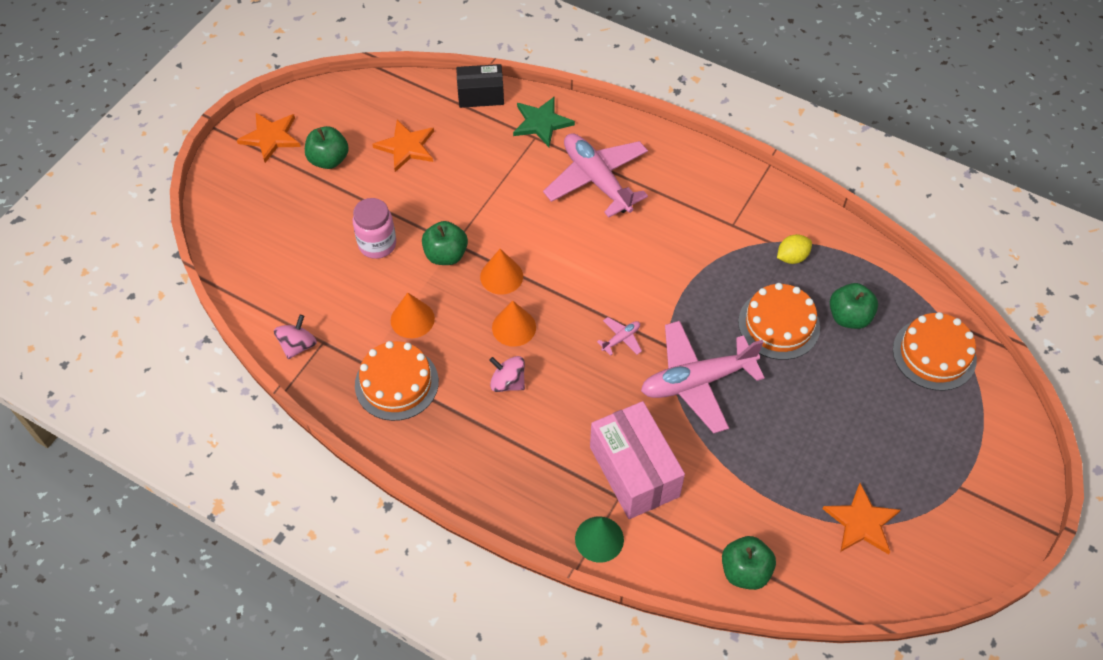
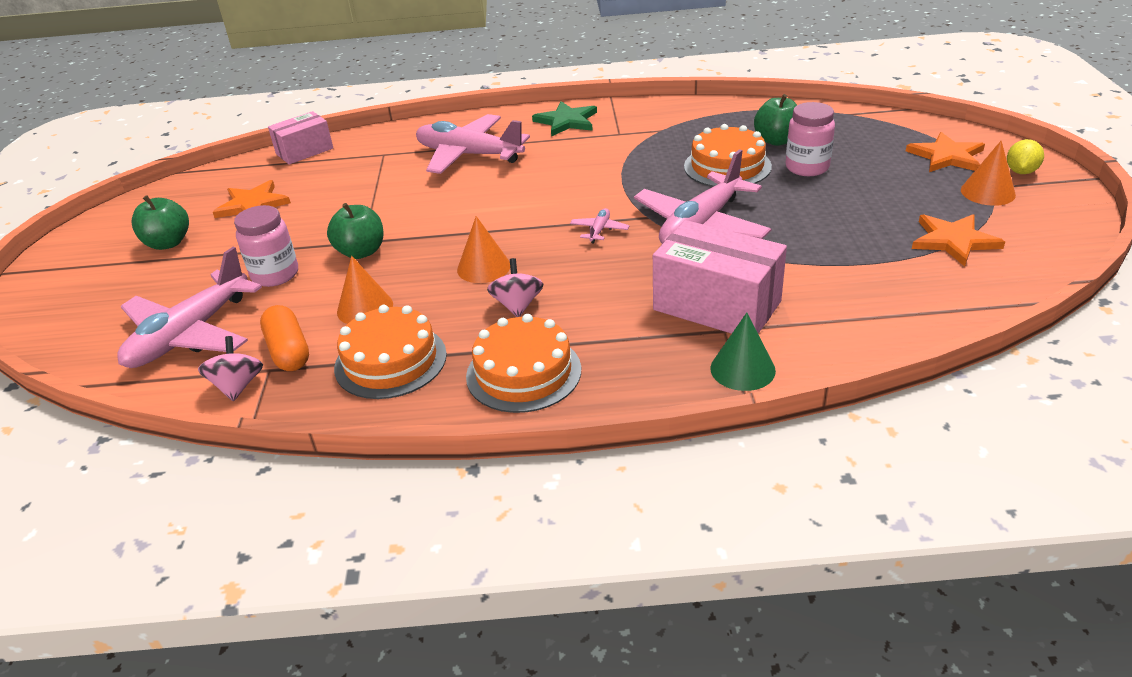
camera: 30 degrees left, 20 degrees down
orange star [237,113,301,163] -> orange star moved to [906,132,985,172]
black box [456,64,504,108] -> pink box [268,111,333,164]
orange cone [480,249,523,295] -> orange cone moved to [961,141,1016,206]
pink spinning top [489,356,525,392] -> pink spinning top turned 90 degrees clockwise [487,258,544,317]
green star [513,96,575,147] -> green star moved to [532,101,597,136]
green apple [722,536,776,590] -> none
yellow lemon [777,234,812,264] -> yellow lemon moved to [1007,139,1044,174]
orange cake [893,312,977,391] -> orange cake moved to [466,314,581,413]
none -> pink plane [117,247,262,368]
none -> orange capsule [260,305,309,371]
none -> pink jar [786,102,835,176]

